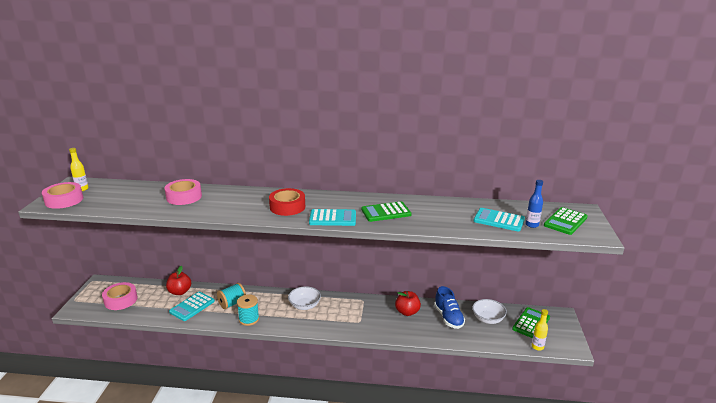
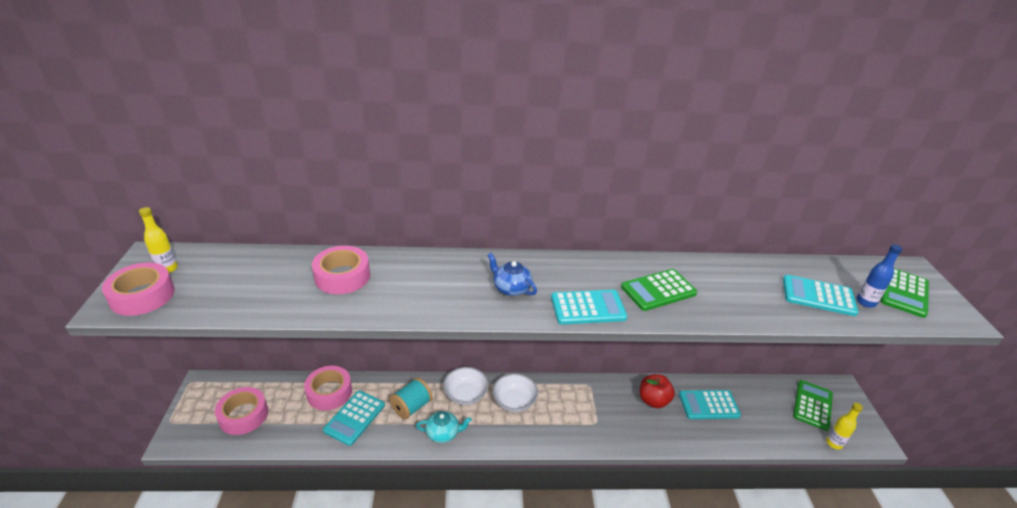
camera: 10 degrees left, 10 degrees up
red apple [166,266,191,295] -> pink tape [304,366,352,410]
turquoise spool [237,294,259,326] -> turquoise teapot [416,411,472,443]
red tape [269,188,305,216] -> blue teapot [487,253,537,296]
blue shoe [434,286,465,329] -> turquoise calculator [679,390,741,419]
white bowl [472,299,507,324] -> white bowl moved to [443,367,489,405]

